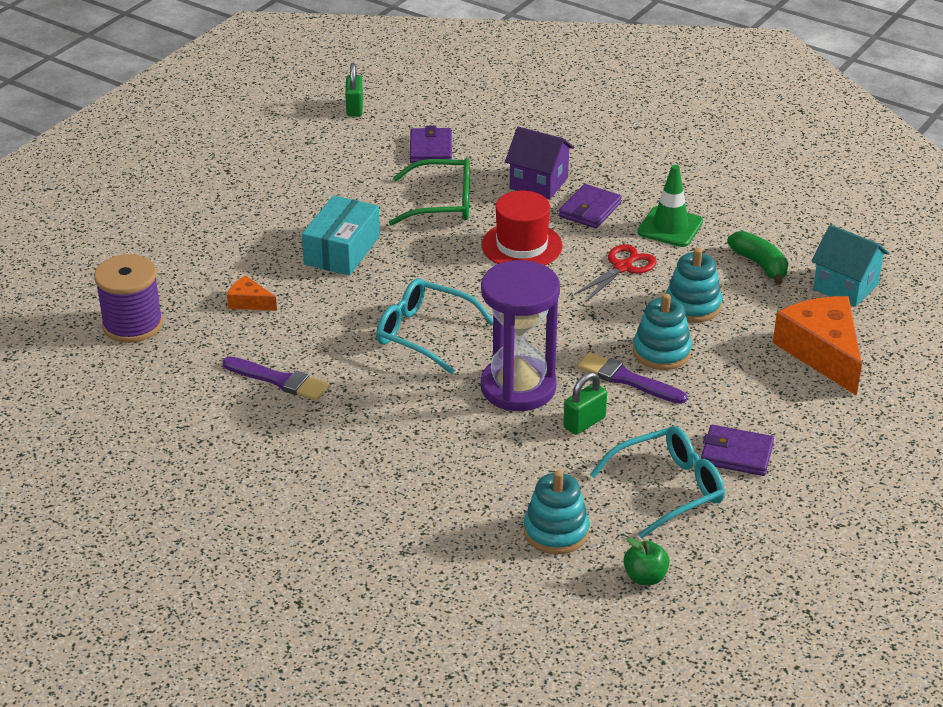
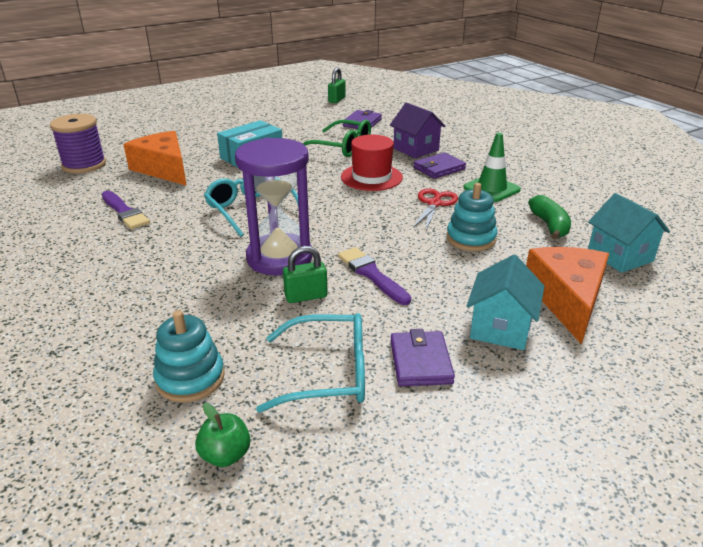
camera: 25 degrees right, 5 degrees down
orange cheese [227,275,277,311] -> orange cheese [123,131,187,186], size x2.14
red scissors [574,245,657,302] -> red scissors turned 45 degrees counterclockwise [413,189,458,230]
turquoise stacking toy [633,293,692,370] -> none
purple wallet [701,425,774,476] -> purple wallet turned 45 degrees clockwise [390,329,455,386]
none -> turquoise house [467,255,545,350]

